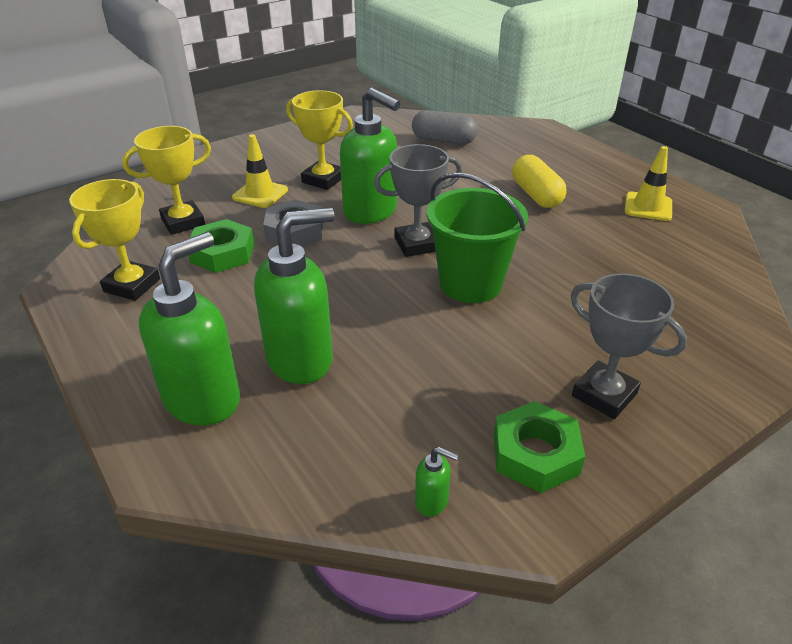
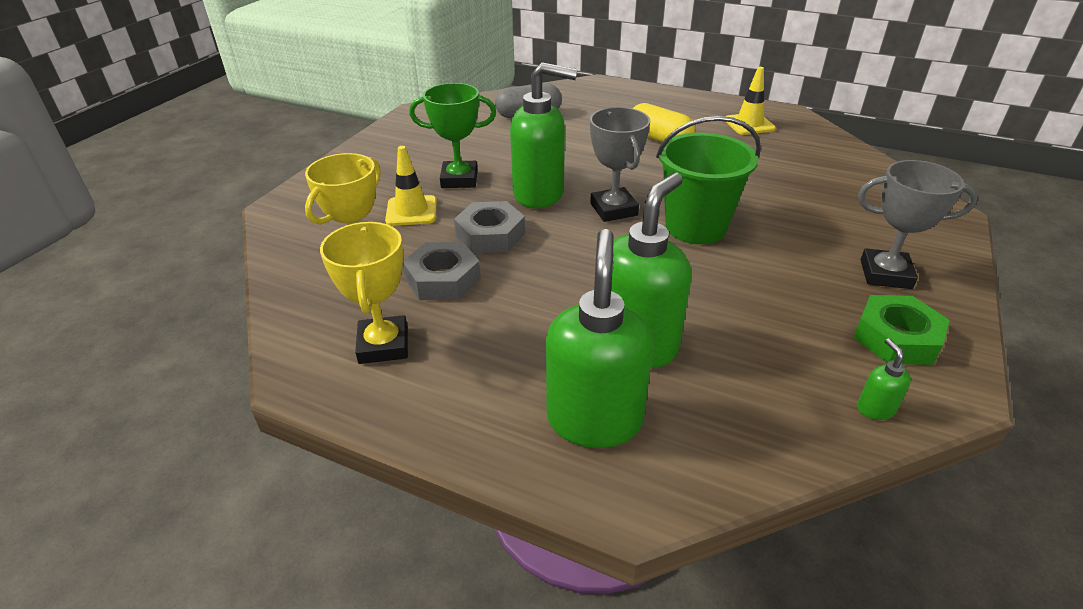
camera: 30 degrees left, 0 degrees up
green nut [188,219,254,273] -> grey nut [403,242,481,300]
yellow trophy [286,90,353,190] -> green trophy [409,83,496,188]
grey trophy [374,144,462,257] -> grey trophy turned 60 degrees counterclockwise [590,107,650,222]
green soap dispenser [415,447,459,517] -> green soap dispenser turned 90 degrees counterclockwise [857,338,911,420]

